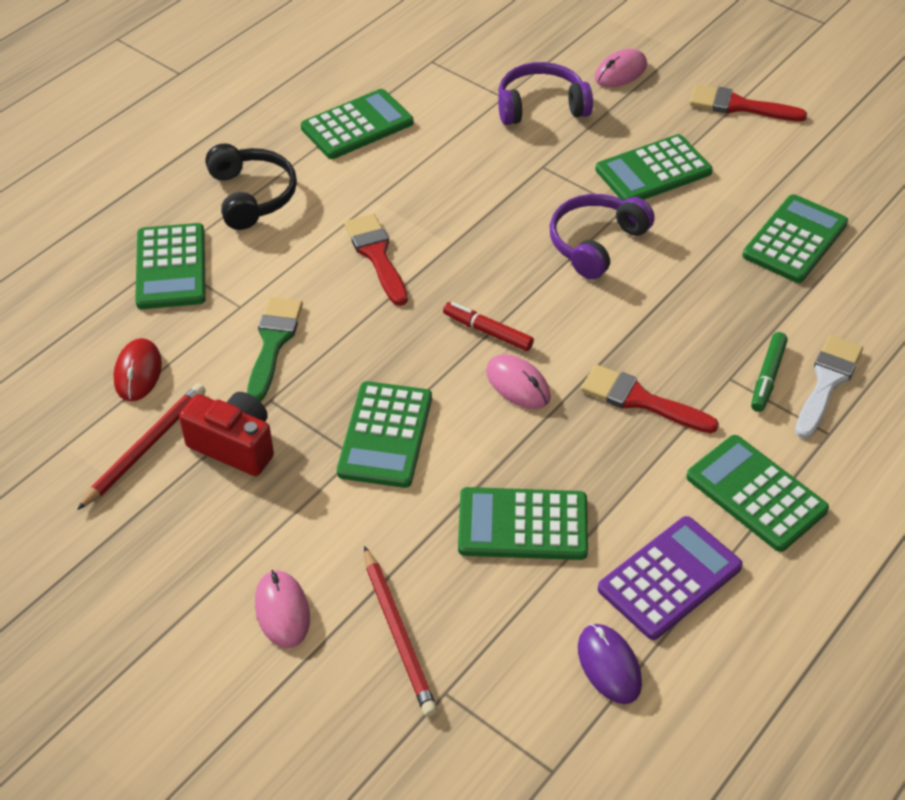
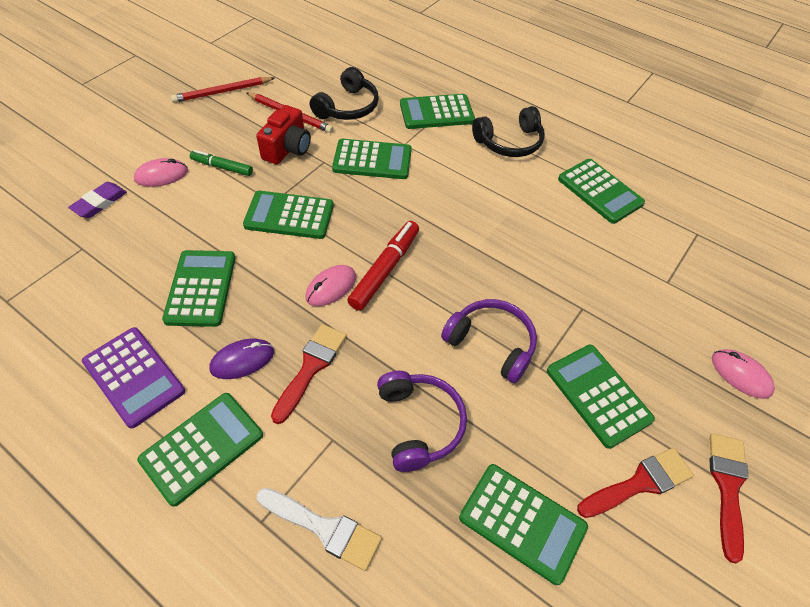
camera: 85 degrees right, 5 degrees up
red mouse [114,338,162,401] -> black headphones [310,67,379,120]
green brush [247,297,303,401] -> green calculator [332,139,412,179]
red brush [344,214,408,306] -> red brush moved to [577,448,694,518]
red pencil [364,546,438,717] -> red pencil moved to [171,77,274,103]
red marker [443,302,534,351] -> red marker [347,221,419,311], size x1.56
purple headphones [498,62,593,125] -> purple headphones moved to [377,371,467,472]
purple mouse [578,624,642,704] -> purple mouse moved to [209,339,274,379]
green marker [751,332,788,412] -> green marker moved to [190,150,253,176]
none -> purple eraser [68,182,127,218]

